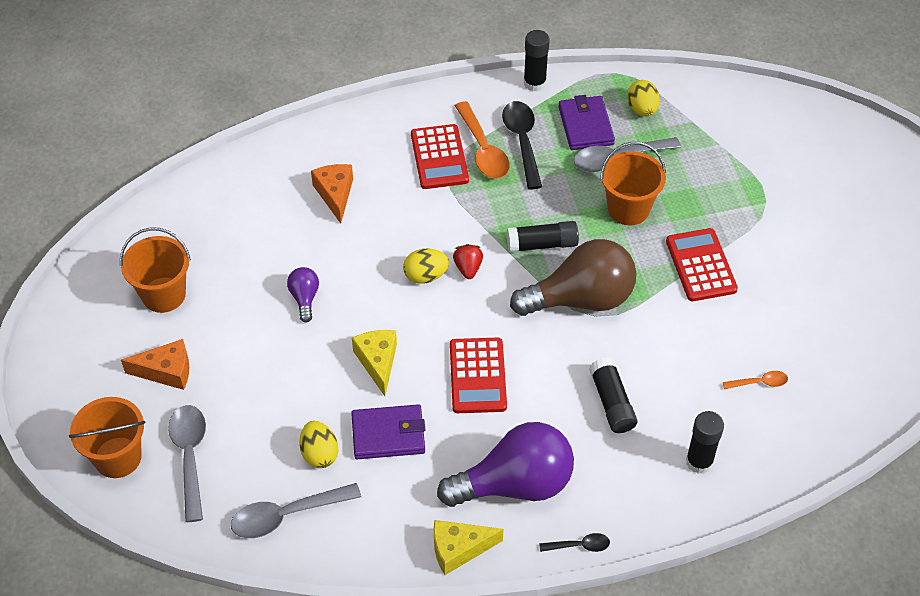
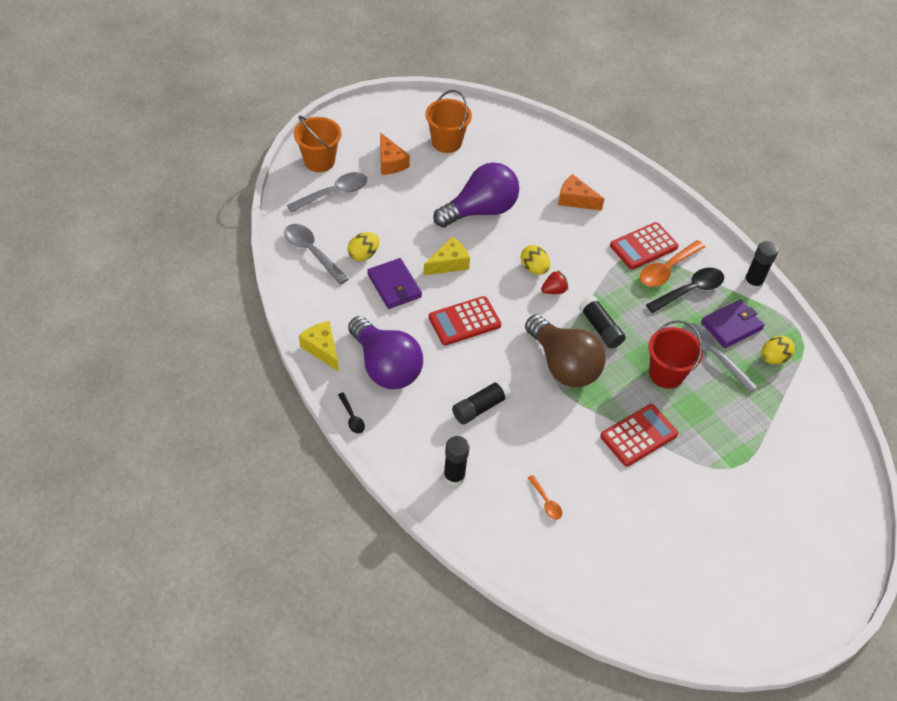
camera: 65 degrees right, 0 degrees up
purple light bulb [287,267,319,323] -> purple light bulb [433,163,519,227], size x2.23
orange cheese [311,164,353,223] -> orange cheese turned 120 degrees counterclockwise [558,174,604,211]
orange bucket [600,142,666,226] -> red bucket [649,320,703,389]

